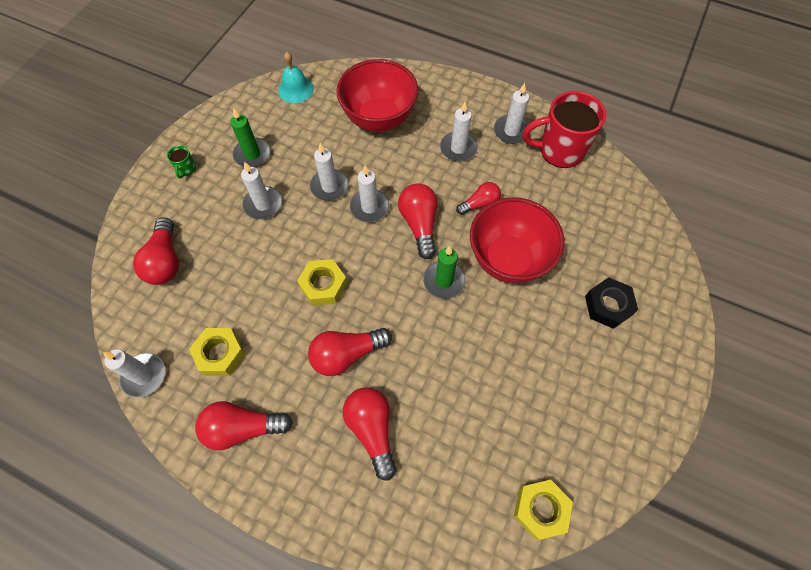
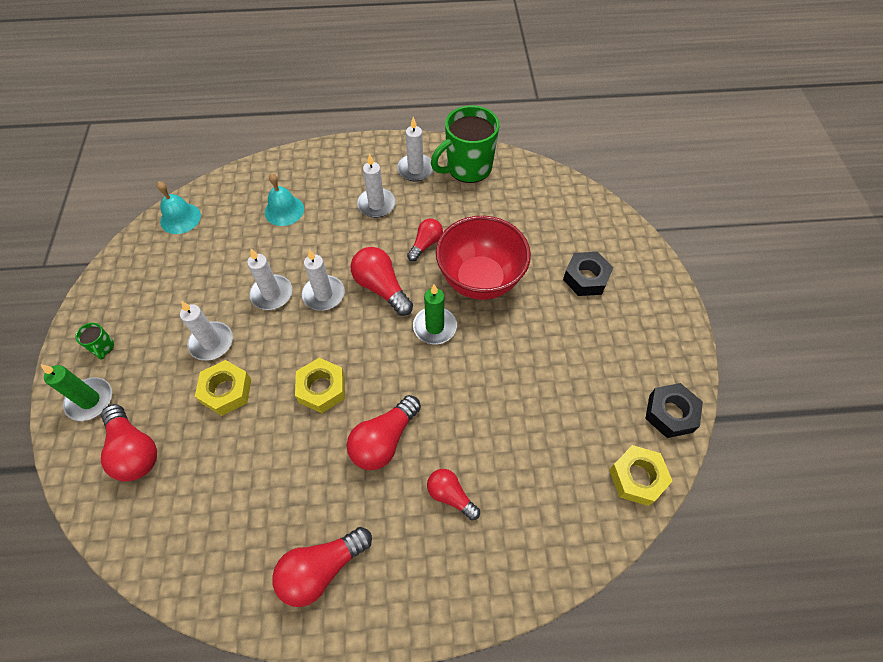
camera: 30 degrees left, 5 degrees down
white candle [103,349,165,398] -> none
yellow nut [189,328,246,376] -> yellow nut moved to [195,360,251,416]
green candle [230,108,270,167] -> green candle moved to [41,364,112,421]
red bowl [336,59,418,132] -> turquoise bell [265,173,304,226]
red light bulb [343,387,397,481] -> red light bulb [427,469,480,520], size x0.64
red mug [523,91,606,168] -> green mug [431,105,499,183]
none -> black nut [645,383,703,438]

